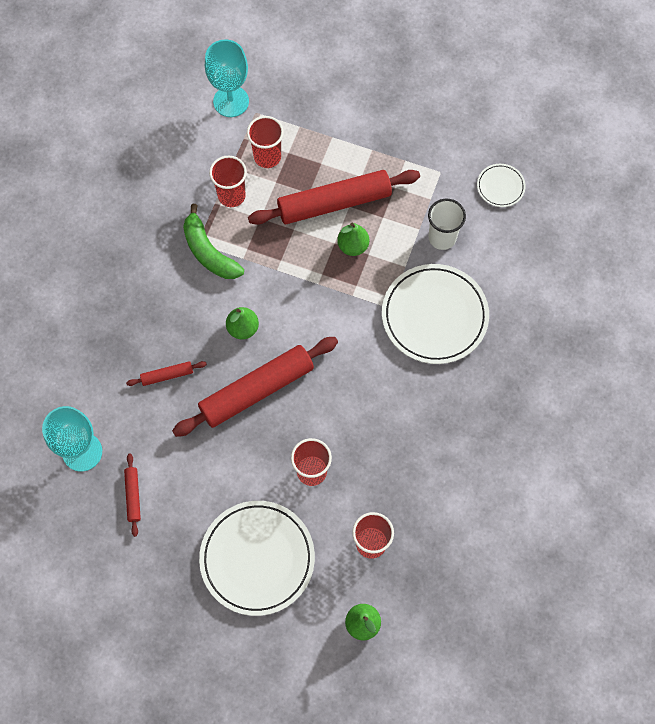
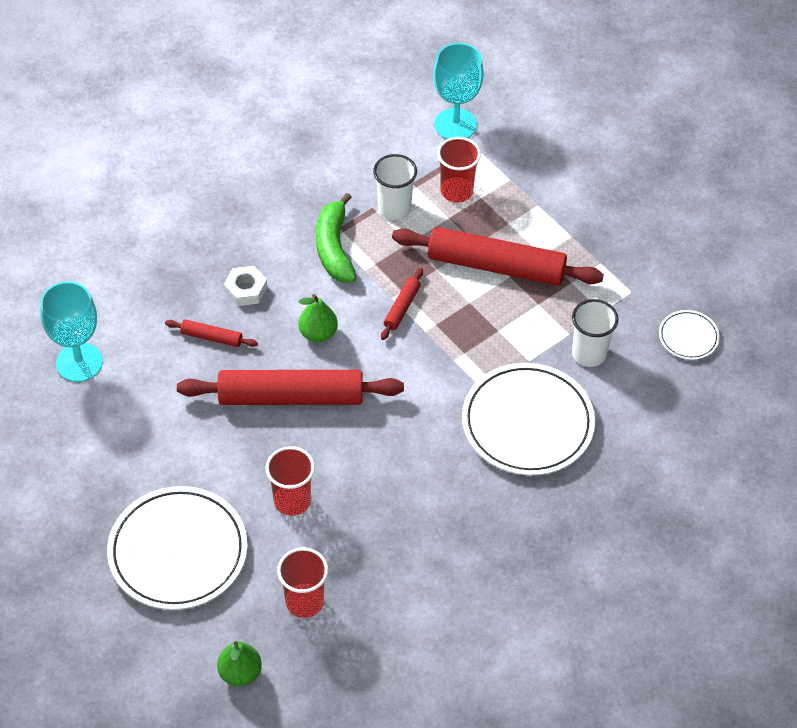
camera: 30 degrees right, 15 degrees down
red rolling pin [124,454,141,537] -> red rolling pin moved to [381,268,423,340]
red cup [209,156,247,207] -> white cup [373,154,417,220]
green pear [337,223,369,256] -> none
none -> white nut [224,266,267,306]

